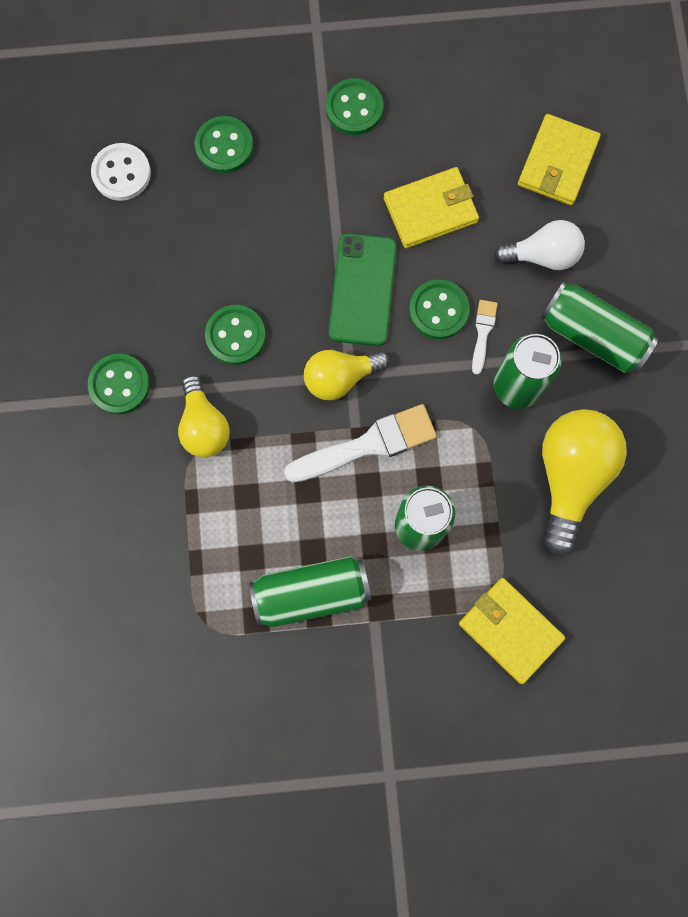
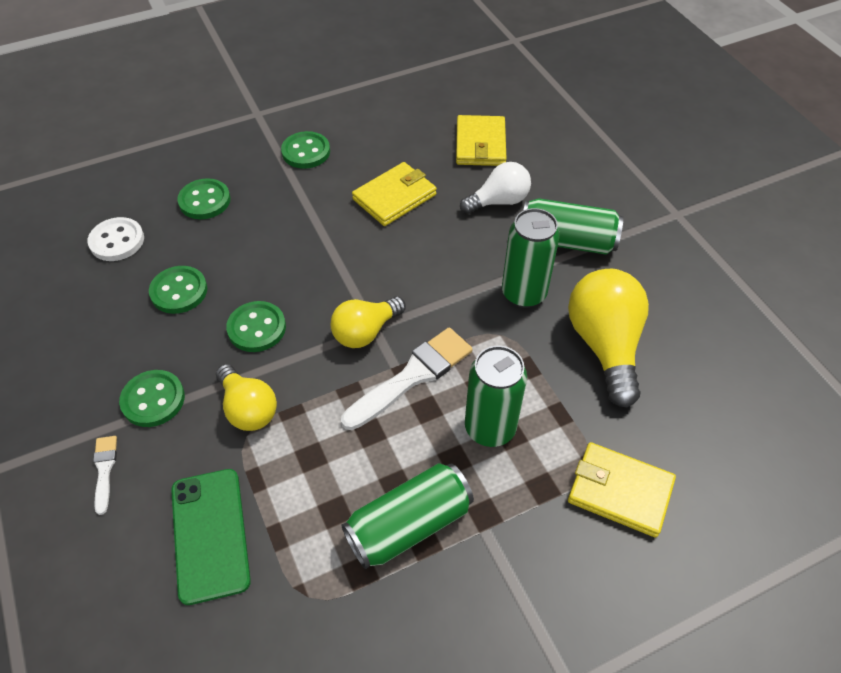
camera: 20 degrees left, 25 degrees down
green phone [329,233,397,346] -> green phone moved to [171,469,251,605]
green button [409,279,470,339] -> green button moved to [149,266,207,314]
white brush [472,300,498,375] -> white brush moved to [93,436,117,515]

